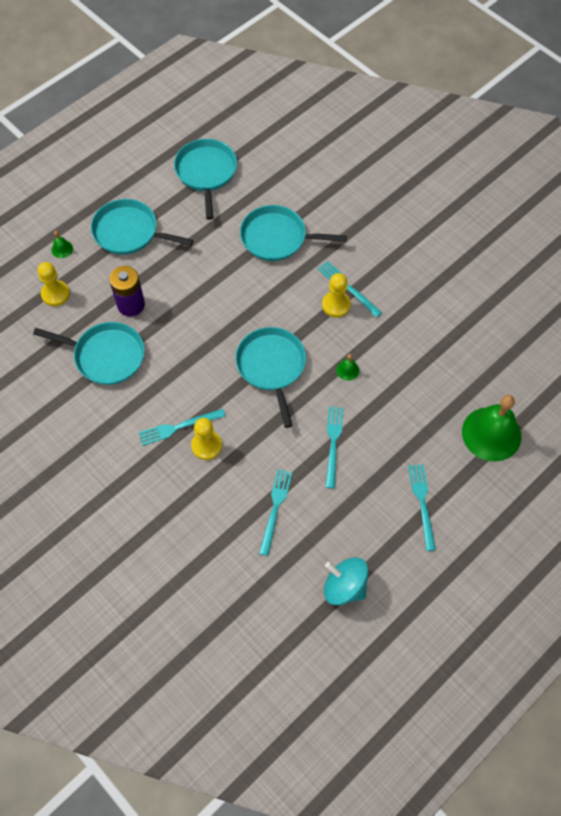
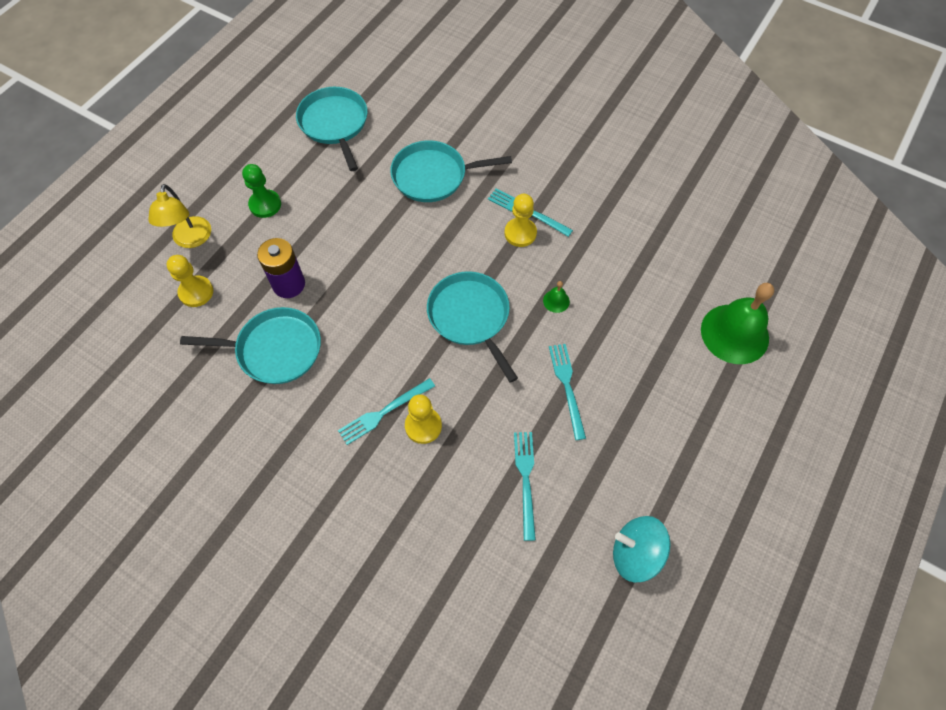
camera: 15 degrees left, 0 degrees up
green bell [51,231,73,258] -> yellow lamp [148,184,211,248]
turquoise pan [91,199,194,255] -> green pawn [242,164,281,218]
turquoise fork [408,464,436,551] -> none

